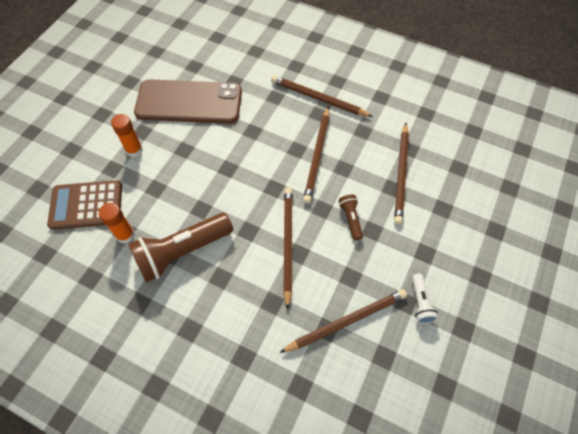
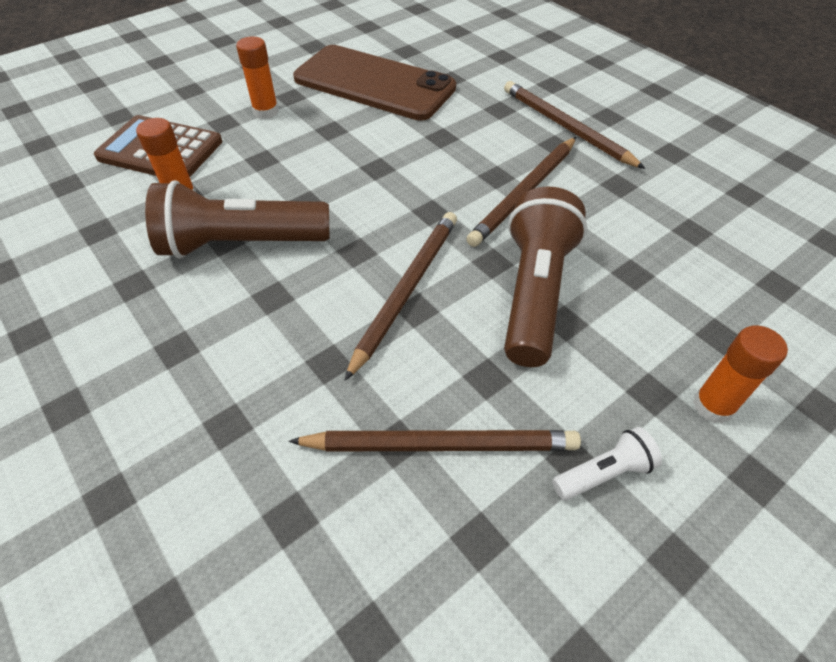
camera: 25 degrees right, 10 degrees down
brown flashlight [338,195,363,240] -> brown flashlight [504,186,587,367], size x2.14
brown pencil [394,123,409,224] -> none
white flashlight [412,274,438,324] -> white flashlight turned 135 degrees counterclockwise [552,427,662,500]
none -> orange glue stick [693,326,788,423]

